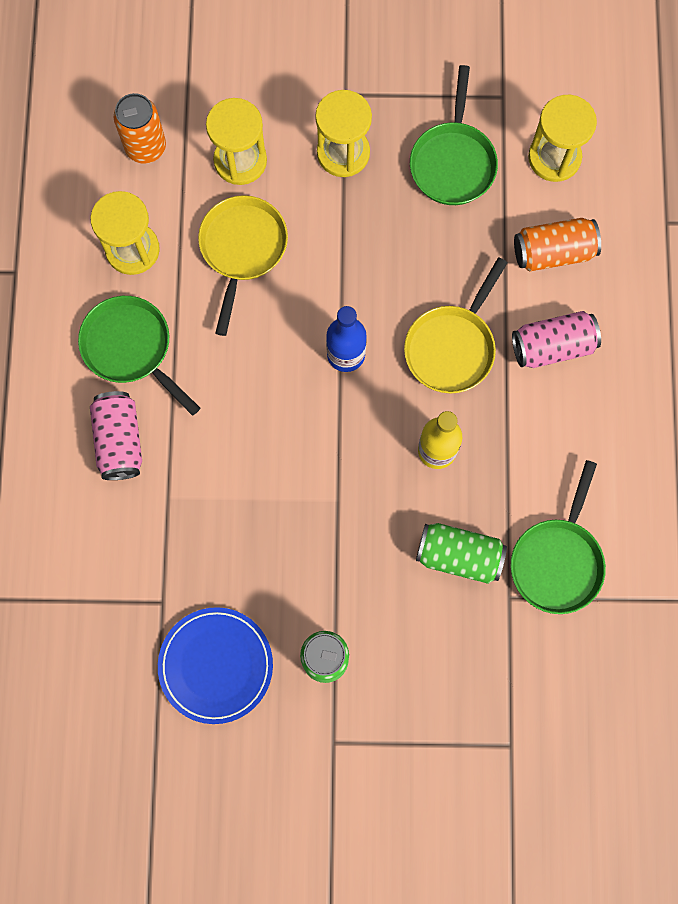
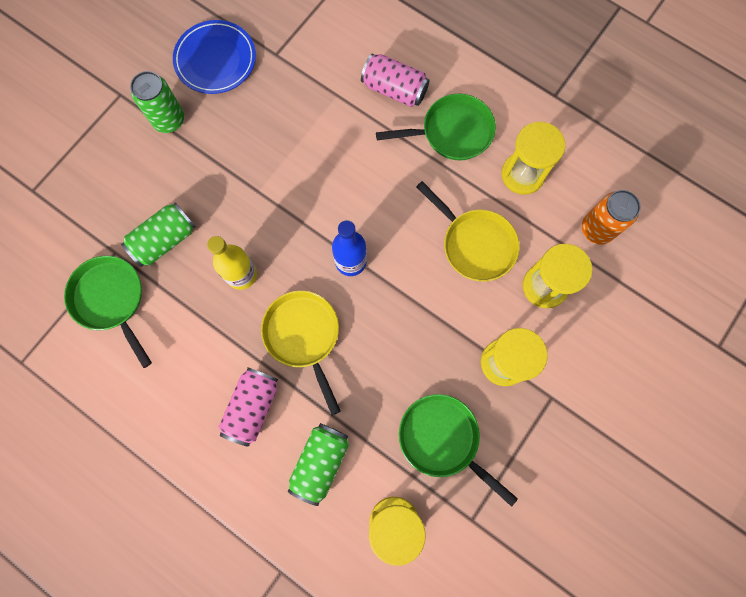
camera: 125 degrees right, 0 degrees up
orange can [514,218,601,272] -> green can [288,423,349,506]

